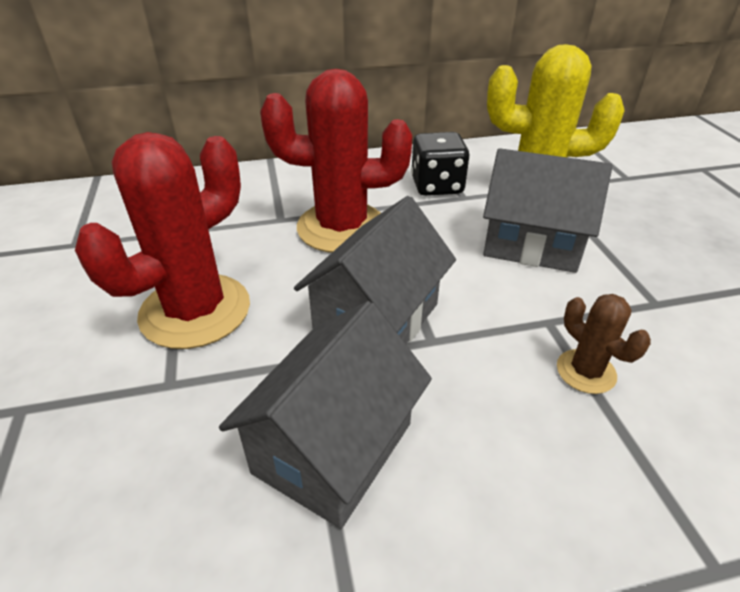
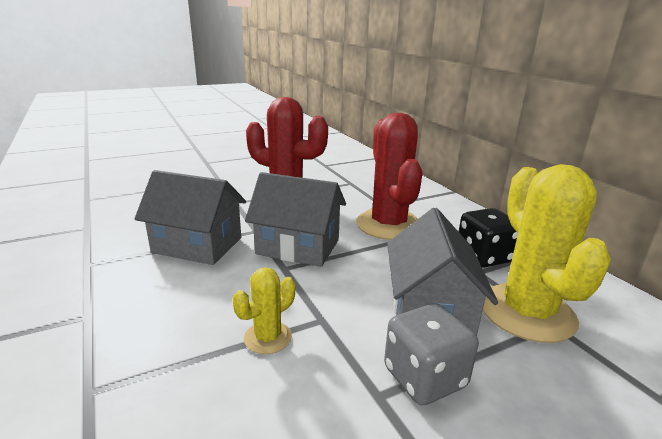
camera: 75 degrees right, 15 degrees down
brown cactus [557,294,651,394] -> yellow cactus [233,267,295,354]
none -> grey dice [384,303,479,406]

